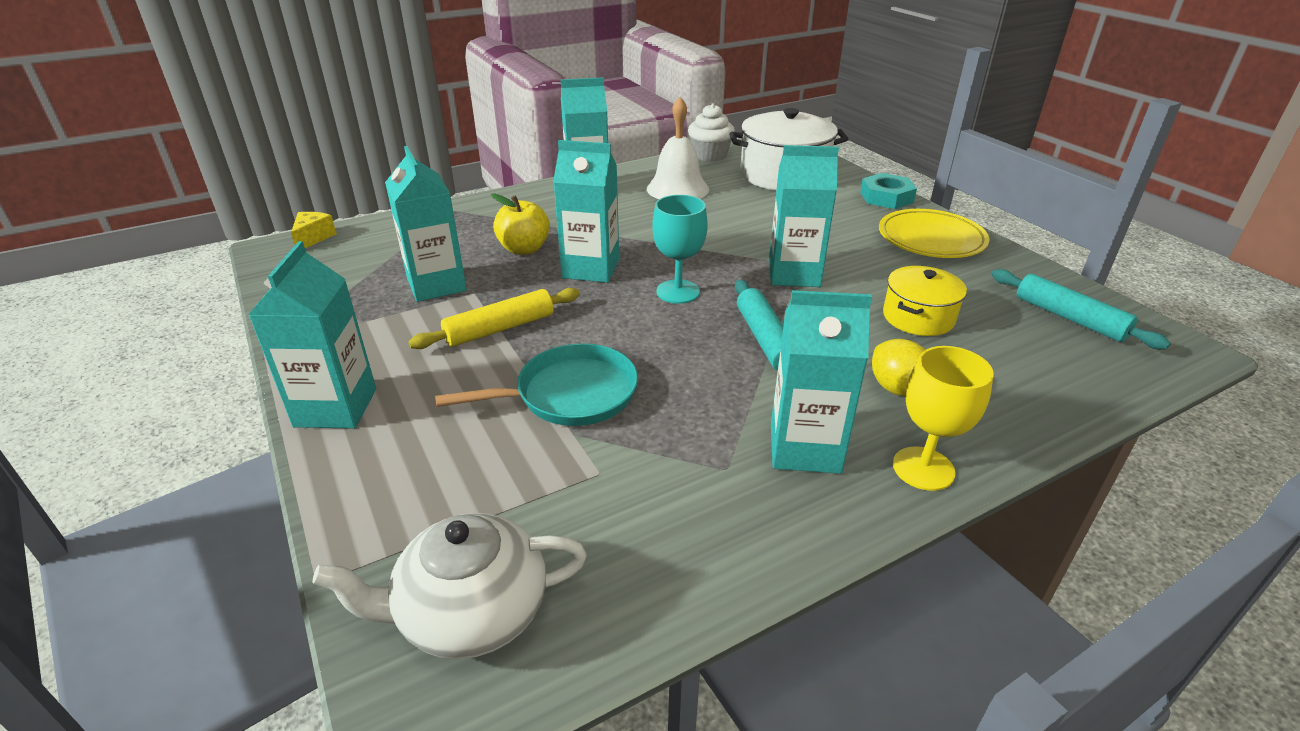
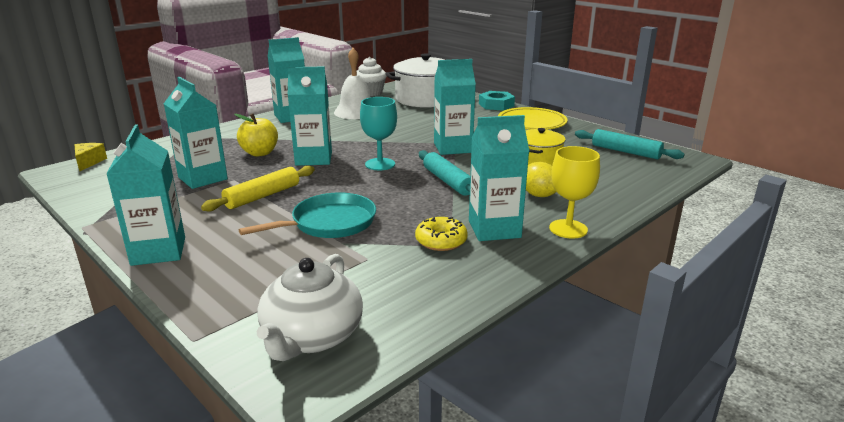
camera: 15 degrees left, 10 degrees down
white teapot [312,513,587,659] -> white teapot turned 45 degrees counterclockwise [257,254,363,361]
none -> yellow donut [415,217,468,251]

